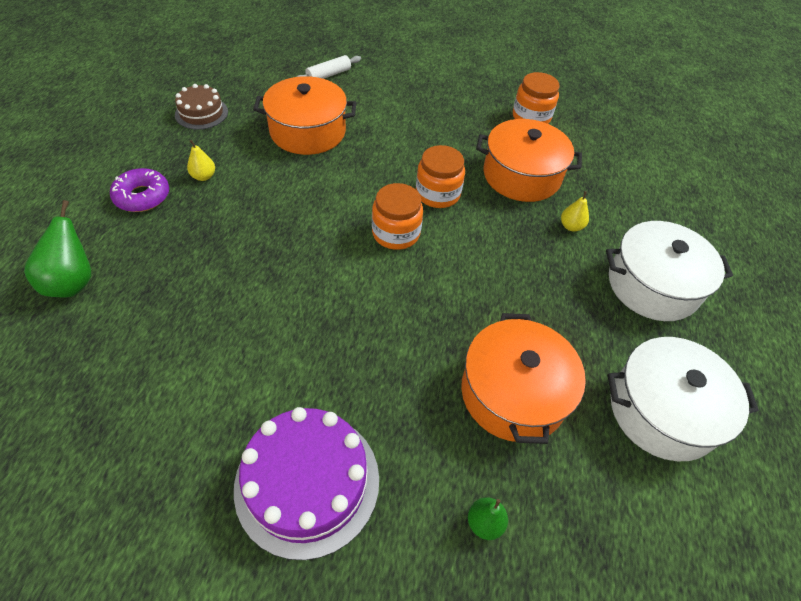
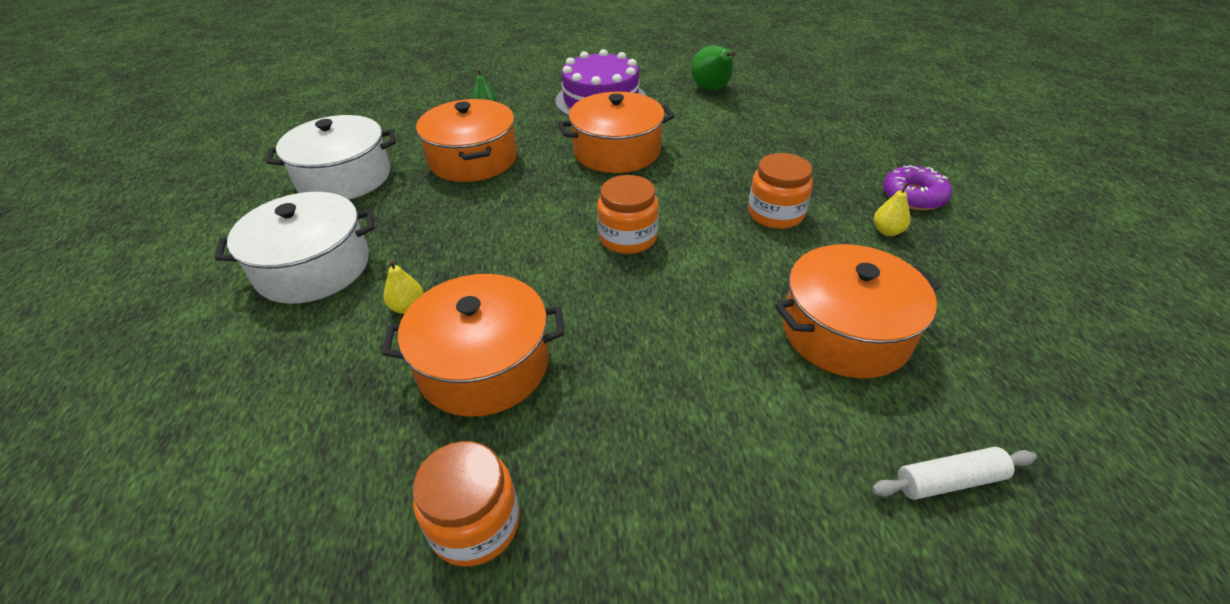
camera: 165 degrees right, 10 degrees down
green pear [24,200,91,297] -> green pear moved to [691,45,736,91]
brown cake [175,84,228,130] -> none
white rolling pin [296,55,361,79] -> white rolling pin turned 45 degrees clockwise [872,447,1037,500]
orange jar [416,145,465,208] -> orange jar moved to [748,153,813,229]
none -> orange pot [558,92,675,173]

